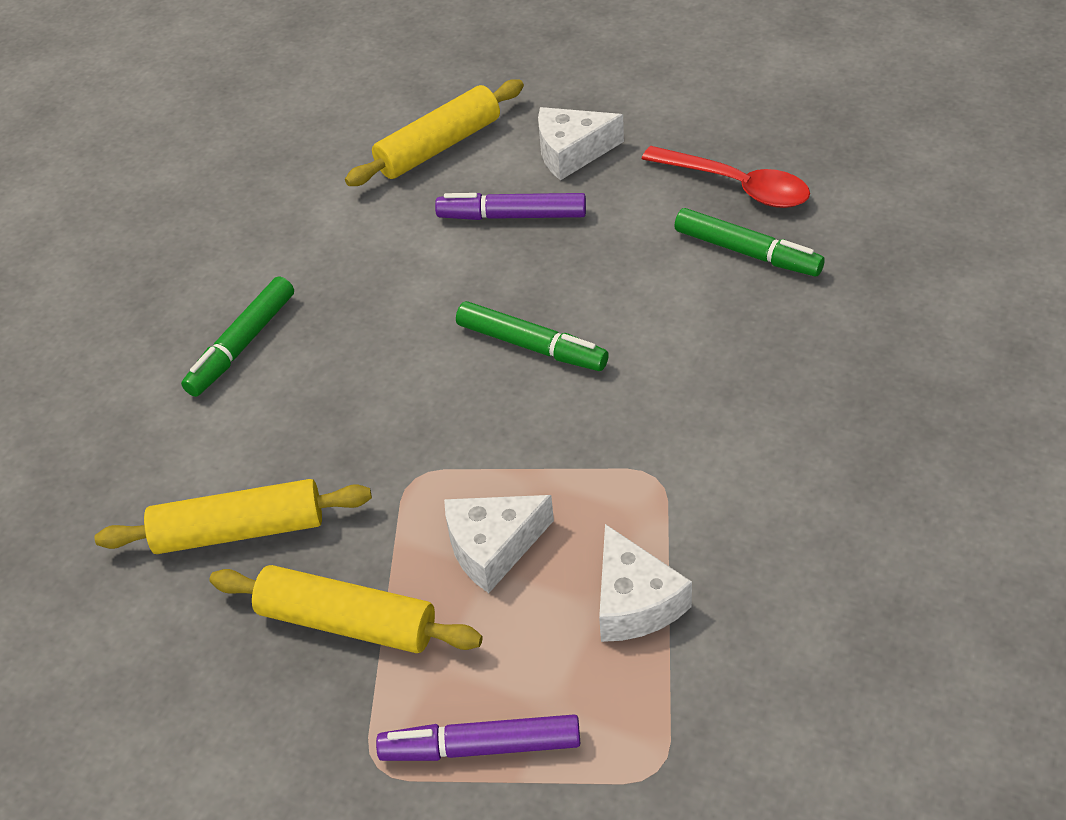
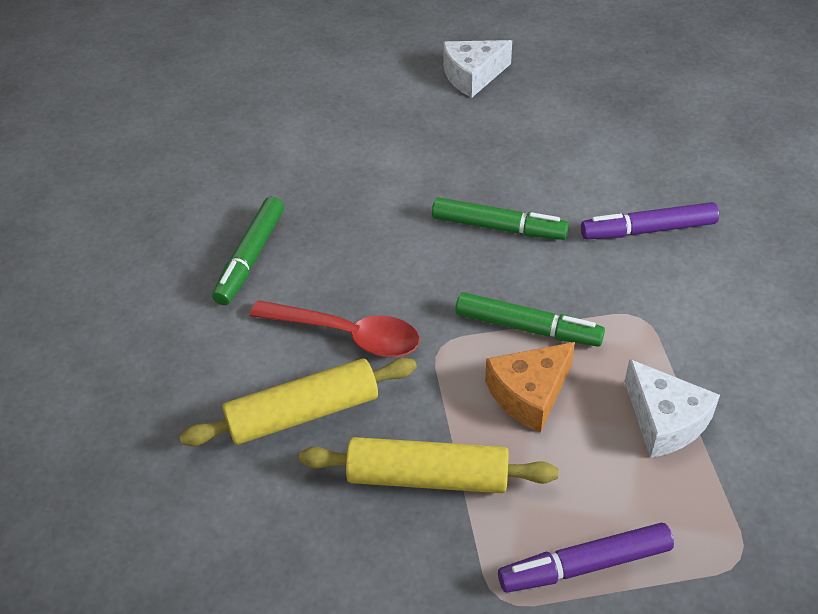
camera: 15 degrees left, 0 degrees up
yellow rolling pin [345,79,524,186] -> none
purple marker [435,193,586,220] -> purple marker moved to [581,202,719,239]
white cheese [444,495,554,593] -> orange cheese [485,342,575,433]
red spoon [642,146,810,208] -> red spoon moved to [250,300,420,357]
green marker [674,208,825,276] -> green marker moved to [455,292,605,347]

